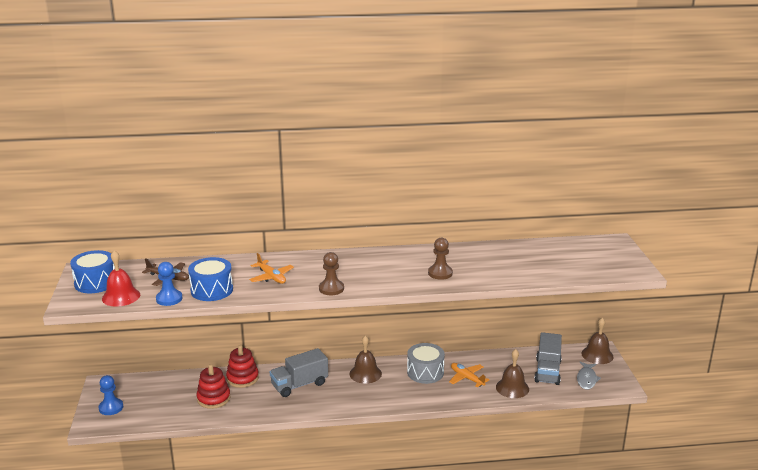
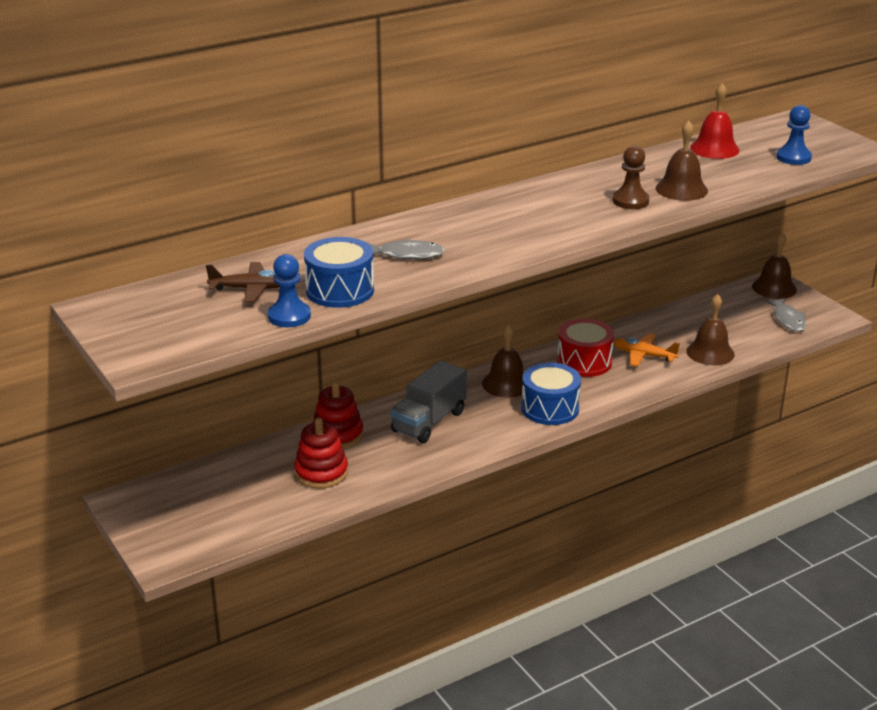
camera: 25 degrees left, 5 degrees up
blue drum [70,250,115,293] -> blue drum moved to [521,362,581,425]
blue pawn [99,375,123,415] -> blue pawn moved to [776,105,812,165]
red bell [102,250,140,307] -> red bell moved to [690,83,740,159]
orange plane [249,253,294,284] -> grey fish [366,239,445,259]
brown pawn [319,252,344,295] -> none
grey drum [407,343,445,384] -> red drum [557,319,614,377]
grey truck [534,332,562,385] -> none
none -> brown bell [655,120,708,201]

